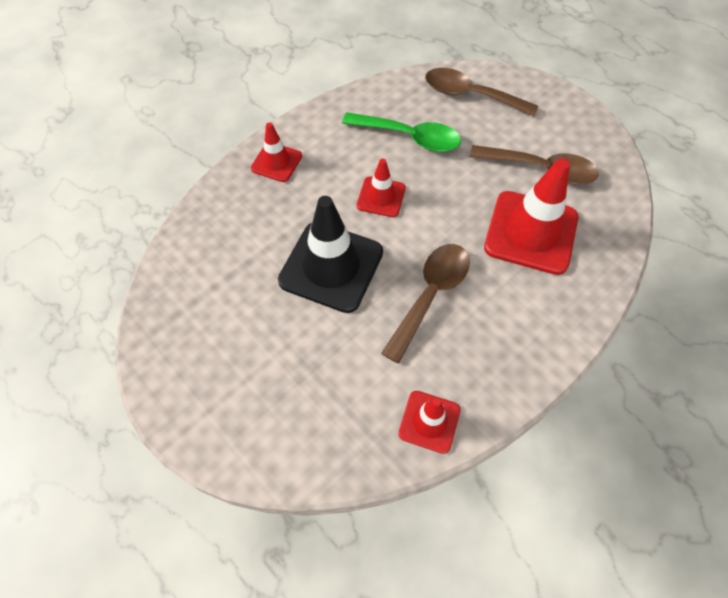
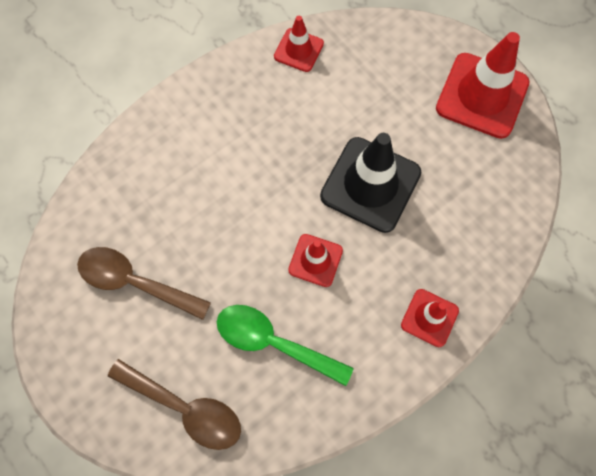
camera: 175 degrees left, 10 degrees up
brown spoon [381,244,470,364] -> none
red traffic cone [484,158,578,275] -> red traffic cone moved to [436,32,530,139]

